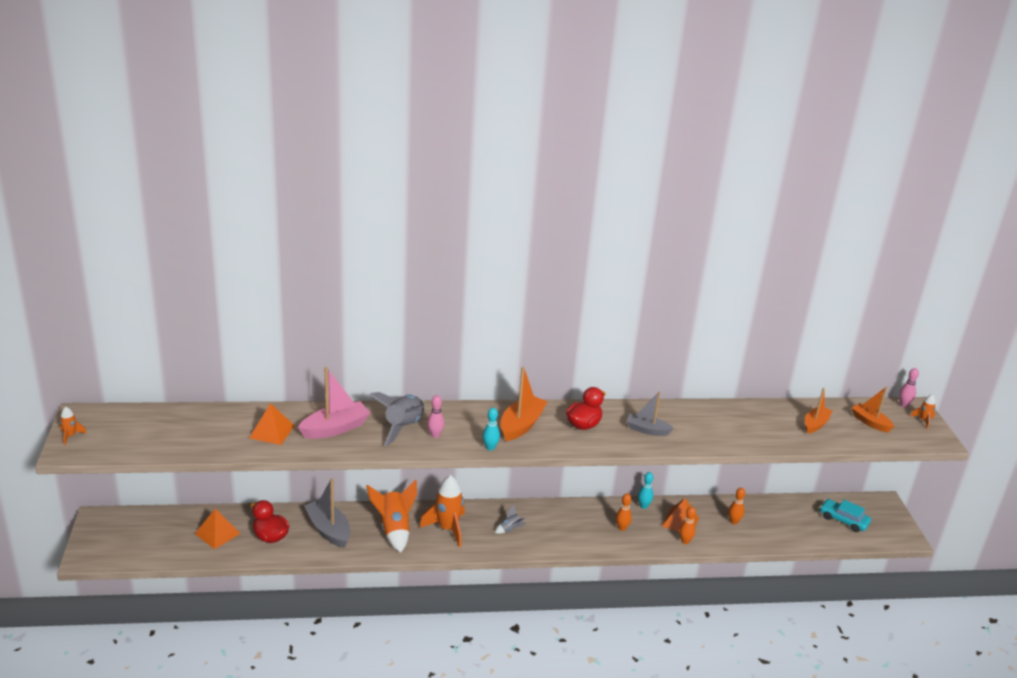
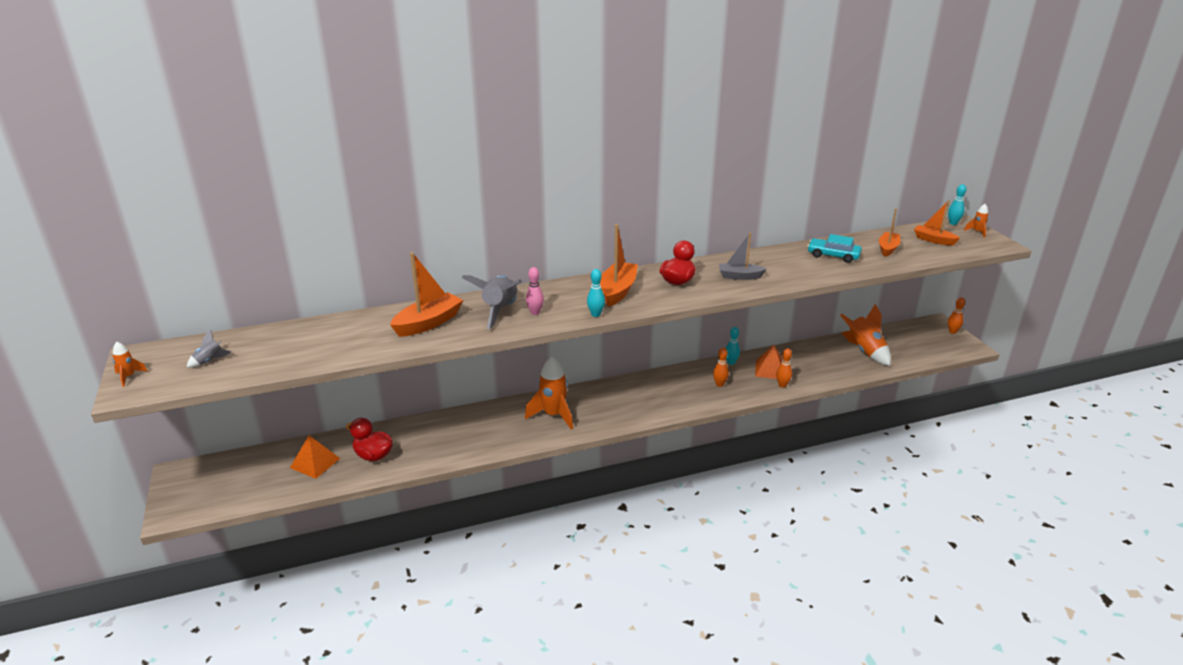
camera: 10 degrees left, 0 degrees up
orange pyramid [249,403,295,445] -> none
pink boat [298,367,370,439] -> orange boat [390,252,463,337]
grey boat [304,478,350,548] -> none
orange rocket [366,480,417,553] -> orange rocket moved to [840,304,891,366]
grey rocket [495,505,526,534] -> grey rocket moved to [187,330,231,368]
orange bowling pin [729,488,745,524] -> orange bowling pin moved to [948,297,965,334]
turquoise car [820,499,871,532] -> turquoise car moved to [807,234,862,263]
pink bowling pin [899,368,919,408] -> turquoise bowling pin [948,184,966,225]

